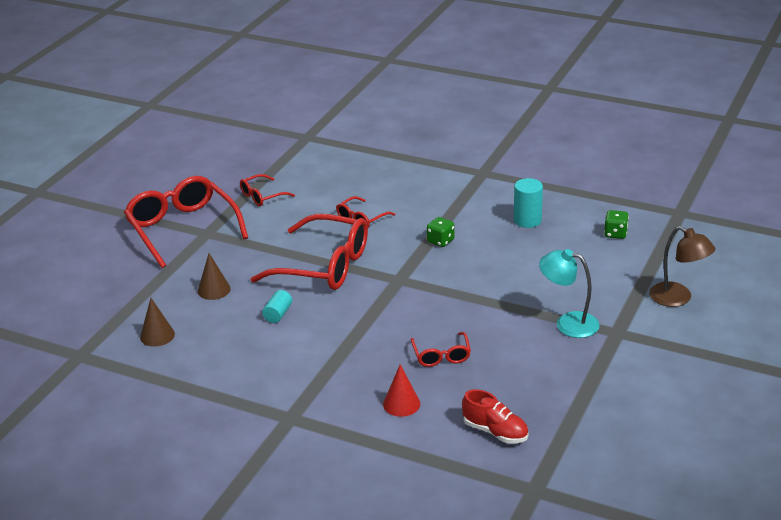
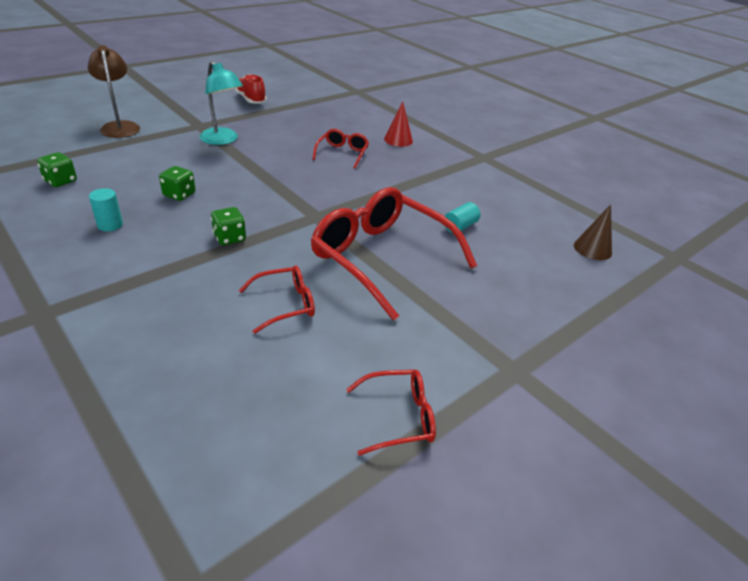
camera: 160 degrees left, 5 degrees up
red glasses [124,176,248,268] -> none
brown cone [198,253,231,300] -> none
red shoe [462,389,529,444] -> red shoe moved to [235,74,267,104]
turquoise cylinder [514,178,543,228] -> turquoise cylinder [89,188,123,231], size x0.66
none -> green dice [159,166,196,201]

